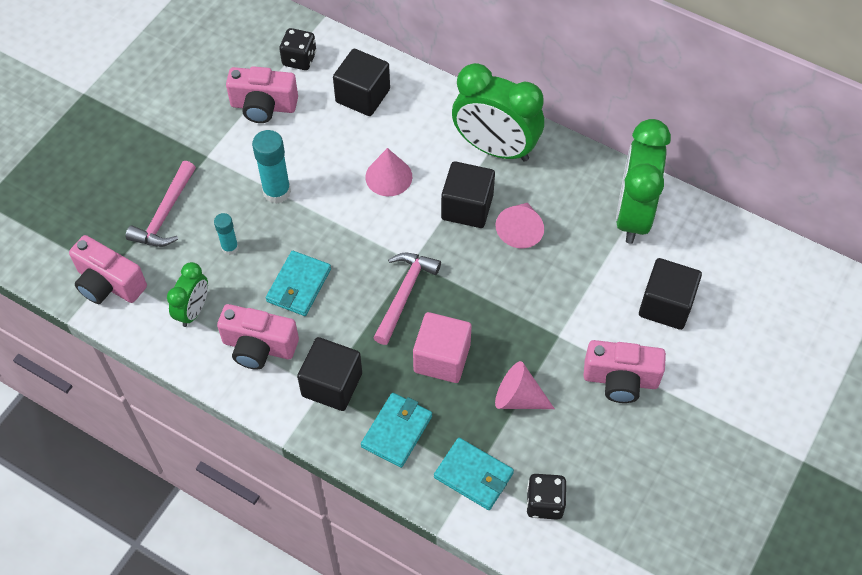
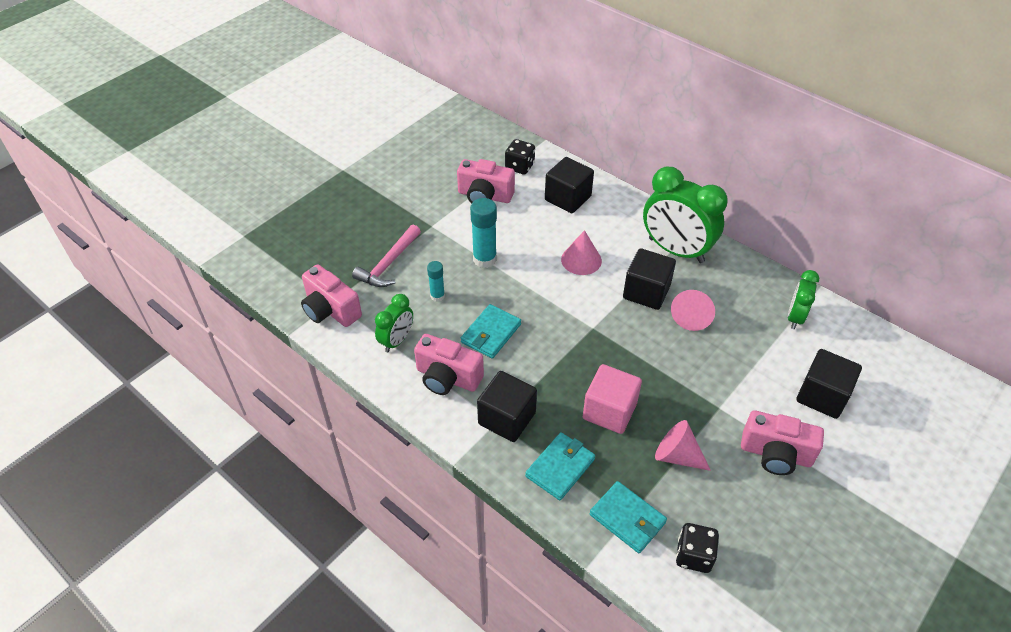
camera: 10 degrees right, 10 degrees down
pink hammer [373,253,441,345] -> none
green clock [616,119,671,244] -> green clock [788,270,819,329], size x0.53

